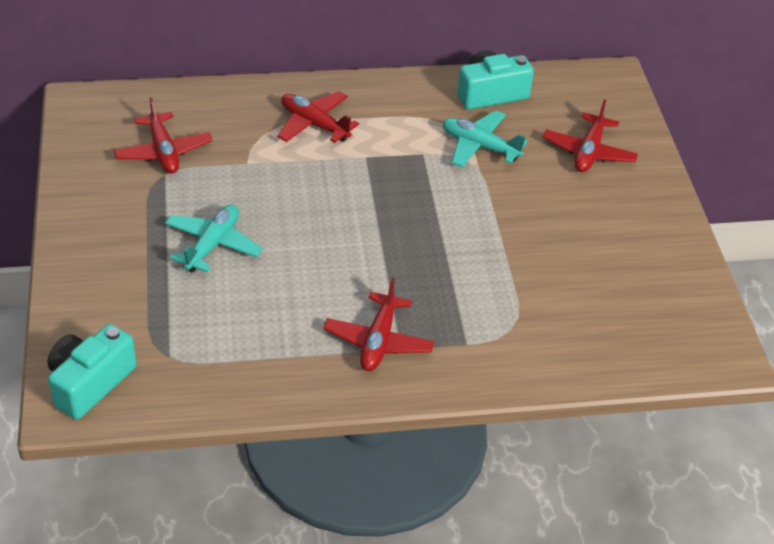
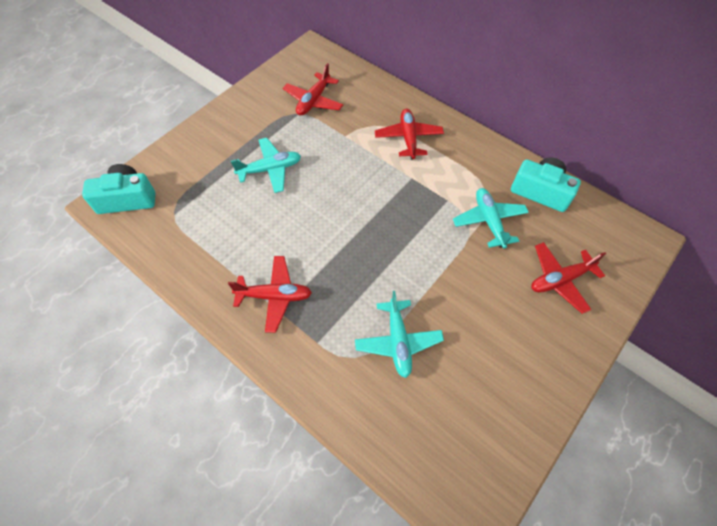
camera: 50 degrees right, 15 degrees up
red plane [323,277,434,371] -> red plane turned 150 degrees counterclockwise [228,256,312,333]
none -> turquoise plane [355,291,444,378]

